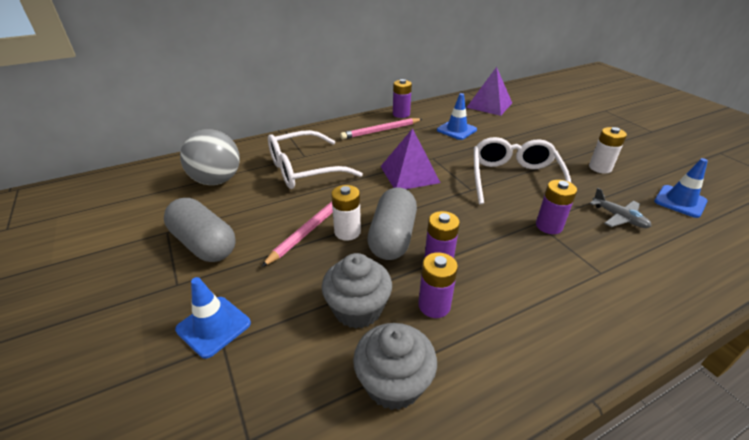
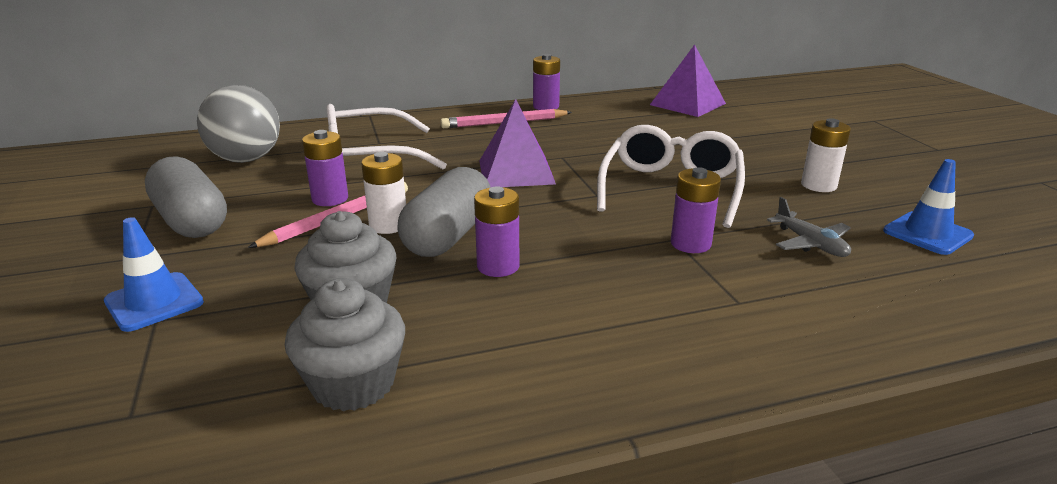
camera: 10 degrees right, 10 degrees down
purple battery [418,252,458,318] -> purple battery moved to [302,130,348,206]
blue traffic cone [437,93,477,140] -> none

